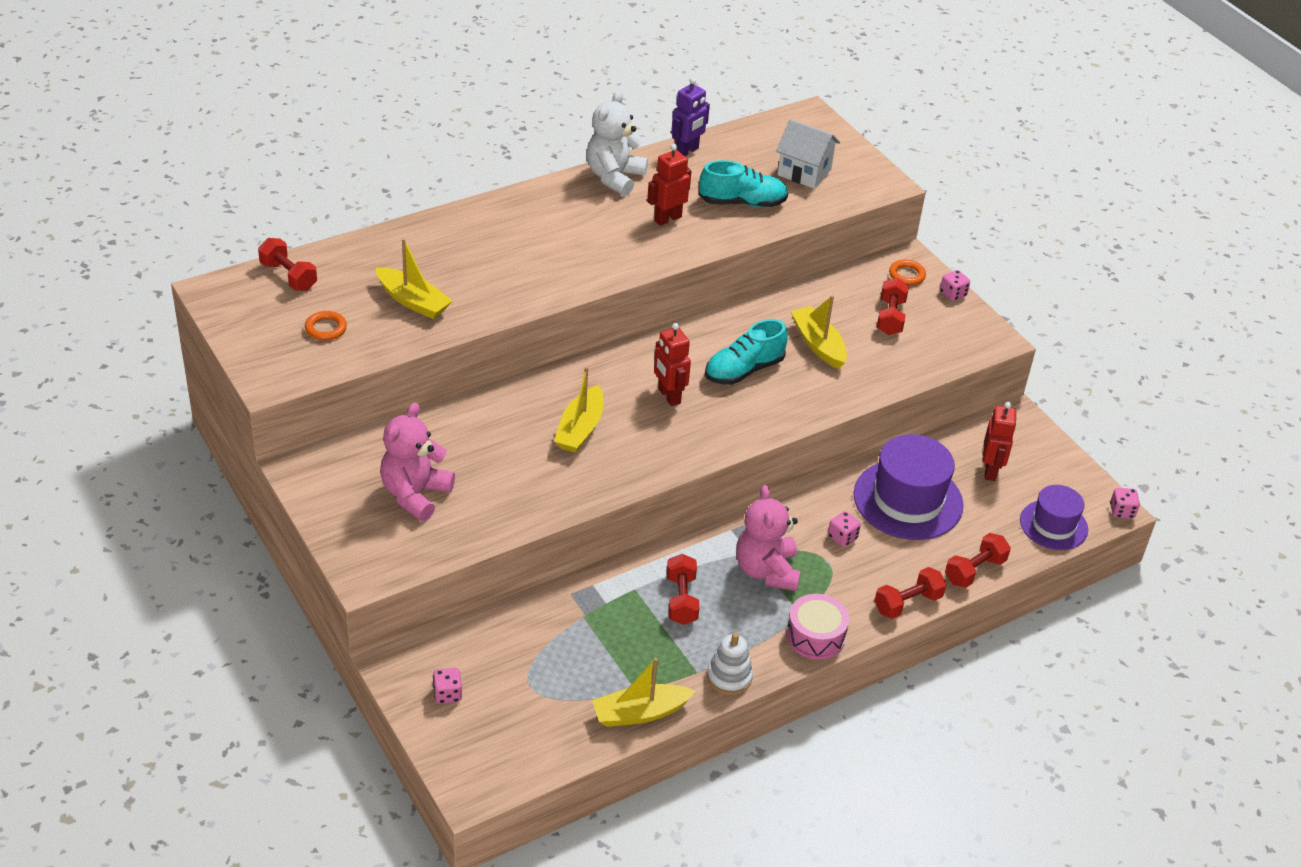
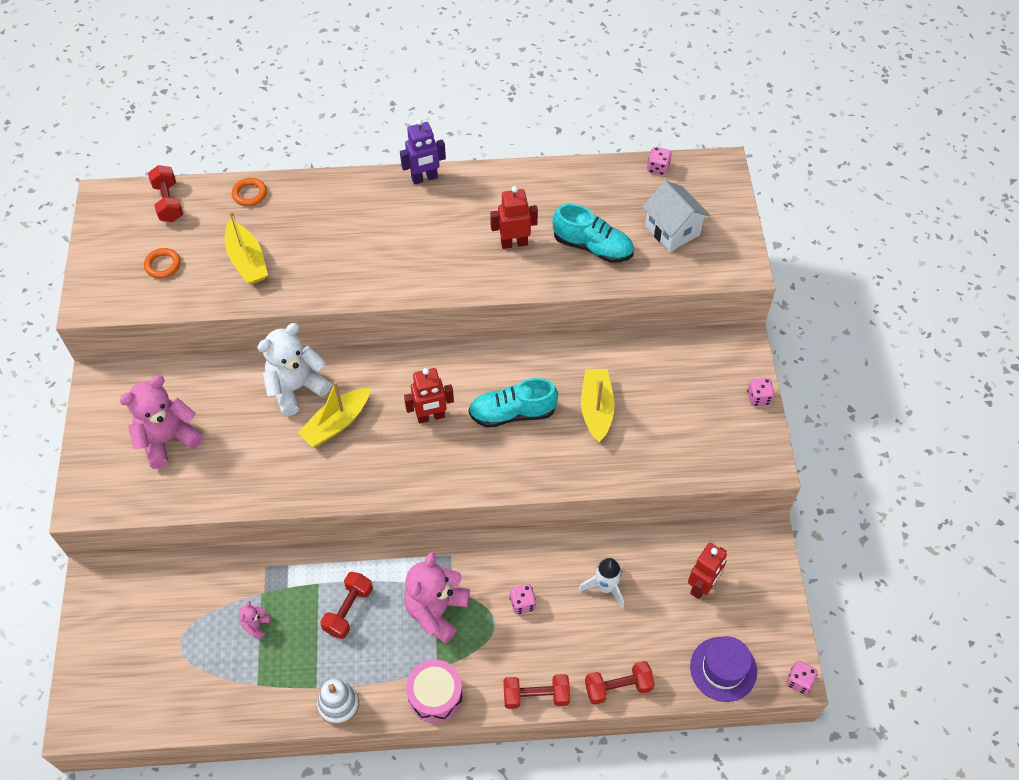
camera: 30 degrees right, 15 degrees up
pink dice [433,668,462,704] -> pink dice moved to [647,147,672,175]
white teddy bear [587,90,648,196] -> white teddy bear moved to [257,323,331,416]
yellow boat [592,658,695,727] -> none
red robot [654,323,691,406] -> red robot turned 105 degrees counterclockwise [404,368,454,423]
purple robot [671,78,710,156] -> purple robot moved to [400,119,446,185]
purple hat [854,434,964,540] -> white rocket [578,558,624,609]
red dumbbell [877,278,909,335] -> none
orange ring [889,259,926,286] -> orange ring moved to [232,178,267,206]
none -> pink teddy bear [239,601,271,640]

